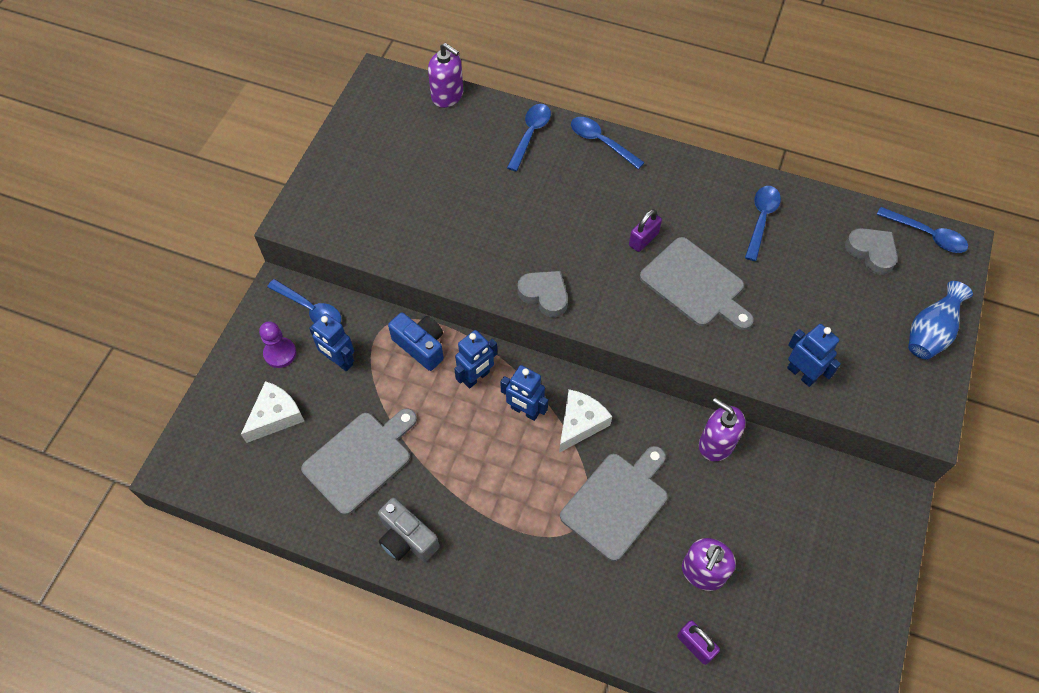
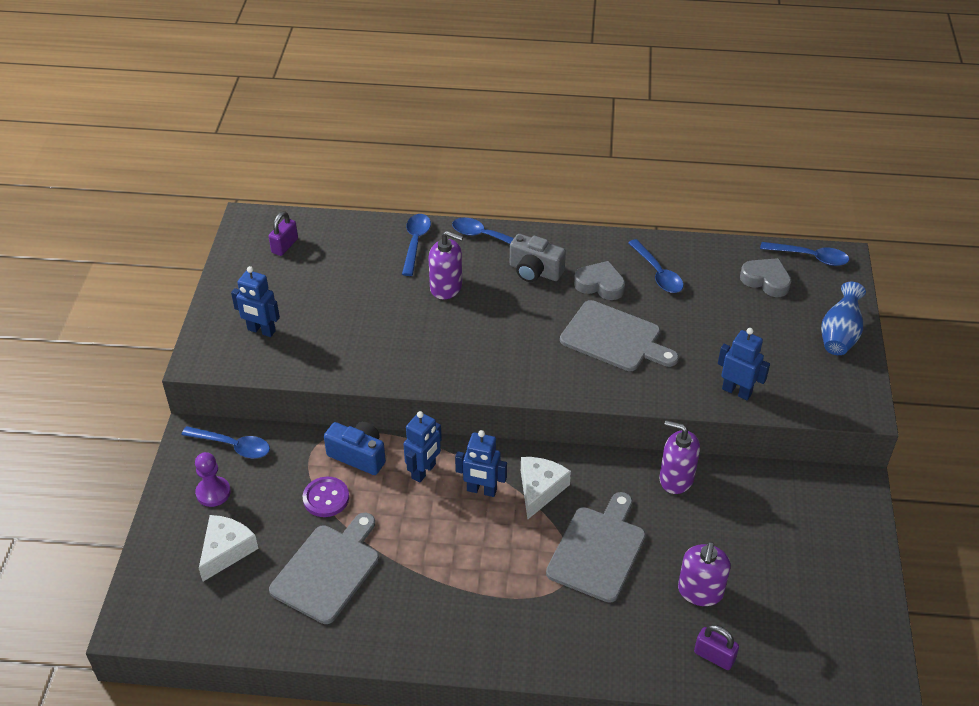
camera: 15 degrees left, 15 degrees down
blue robot [309,313,354,372] -> blue robot moved to [231,266,280,337]
grey camera [378,498,440,562] -> grey camera moved to [510,234,566,282]
purple soap dispenser [428,43,463,108] -> purple soap dispenser moved to [429,231,463,299]
grey heart [518,271,568,317] -> grey heart moved to [574,261,625,300]
purple padlock [629,209,662,252] -> purple padlock moved to [269,211,298,256]
blue spoon [745,186,781,261] -> blue spoon turned 150 degrees clockwise [628,239,684,293]
none -> purple button [303,477,349,517]

